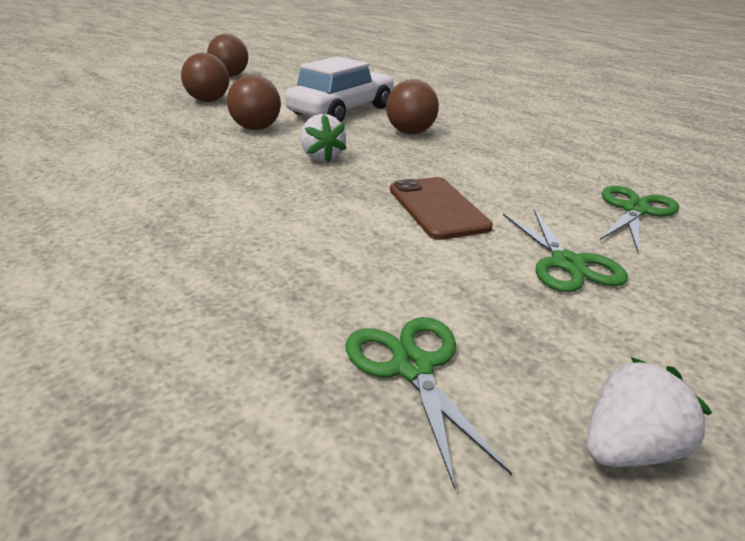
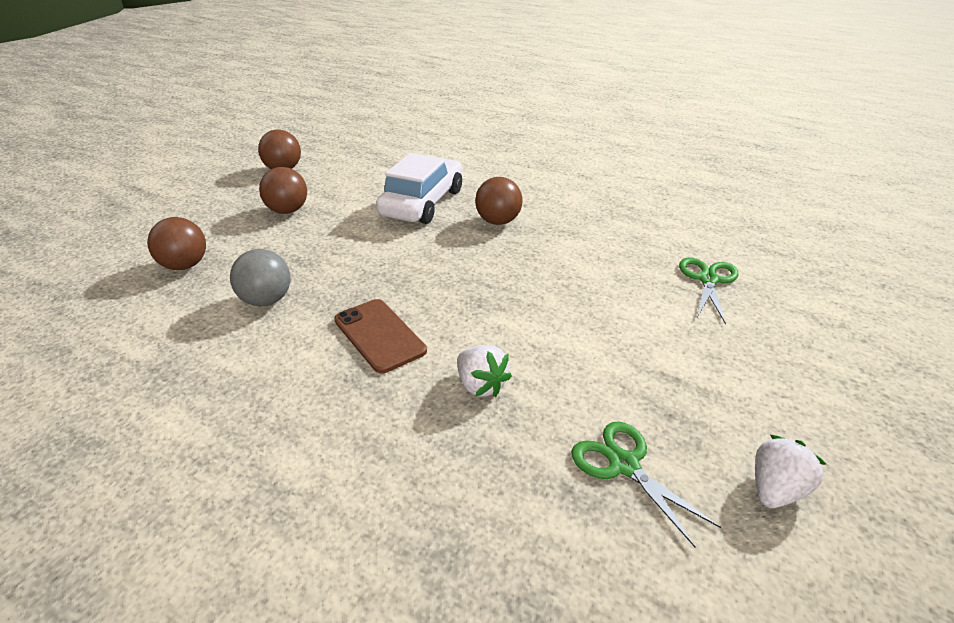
camera: 15 degrees left, 5 degrees up
brown ball [227,75,281,130] -> brown ball moved to [147,217,206,270]
white strawberry [300,114,347,163] -> white strawberry moved to [457,345,512,397]
brown phone [390,177,493,240] -> brown phone moved to [334,299,427,373]
green scissors [503,209,628,292] -> none
none -> grey ball [230,249,291,306]

